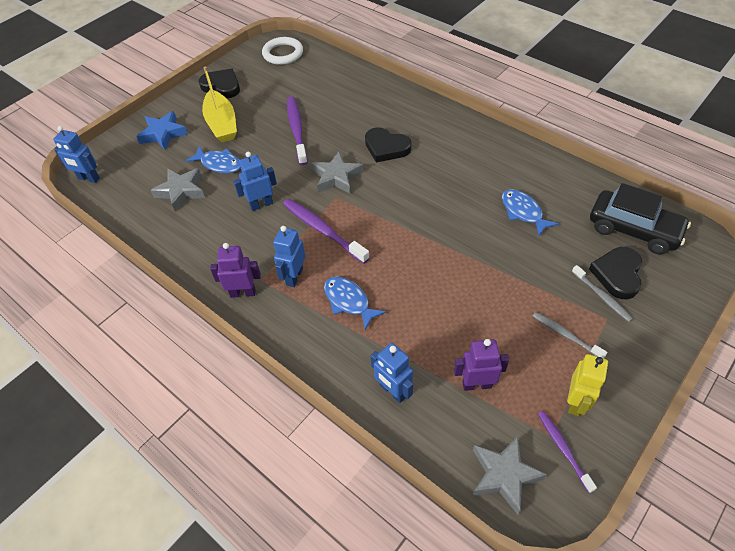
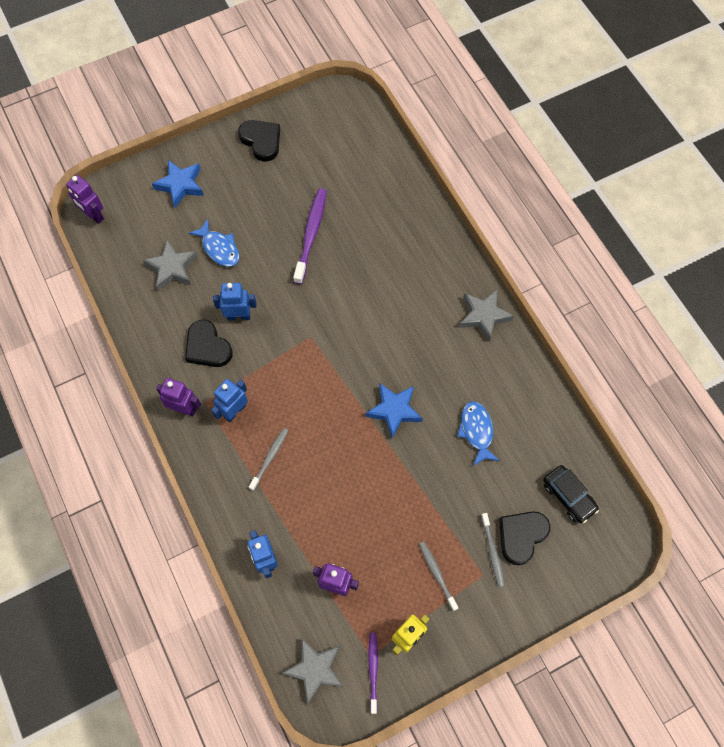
camera: 20 degrees right, 15 degrees up
blue robot [53,126,100,183] -> purple robot [66,175,104,224]
yellow boat [202,66,237,142] -> none
white ring [262,37,303,65] -> none
purple toothbrush [283,199,370,264] -> none
grey star [311,152,363,194] -> grey star moved to [459,289,514,342]
blue fish [324,277,386,330] -> grey toothbrush [249,428,288,491]
black heart [365,127,412,162] -> black heart moved to [185,320,233,367]
black car [590,183,691,255] -> black car [543,465,599,523], size x0.65
none -> blue star [365,383,423,438]

